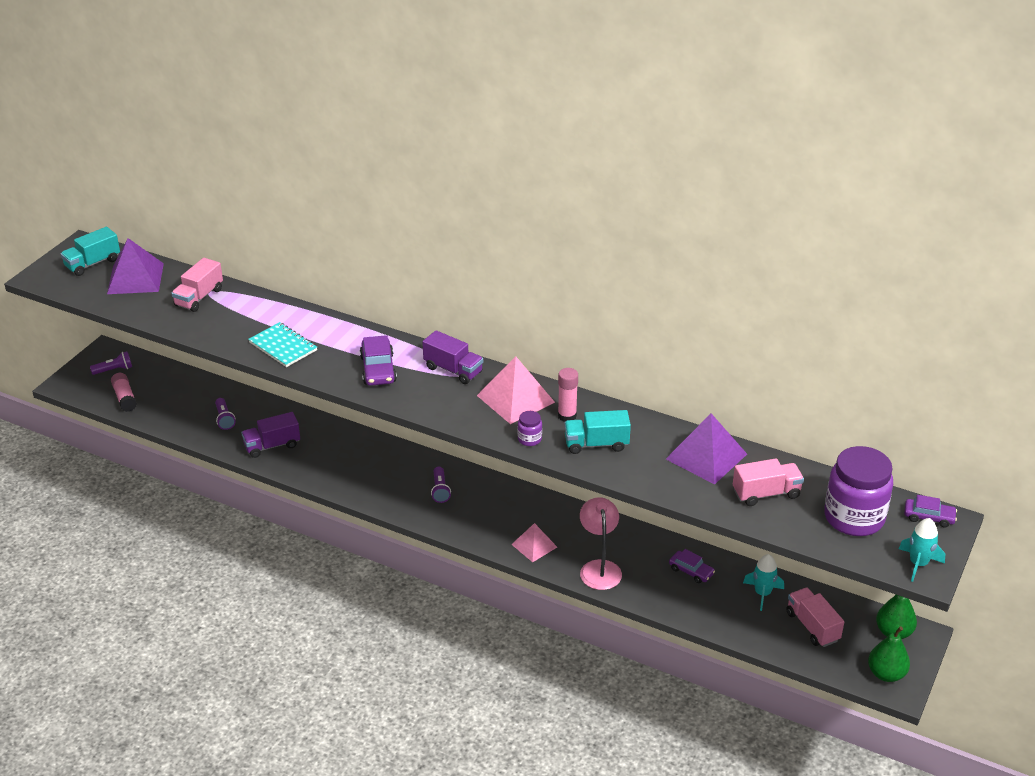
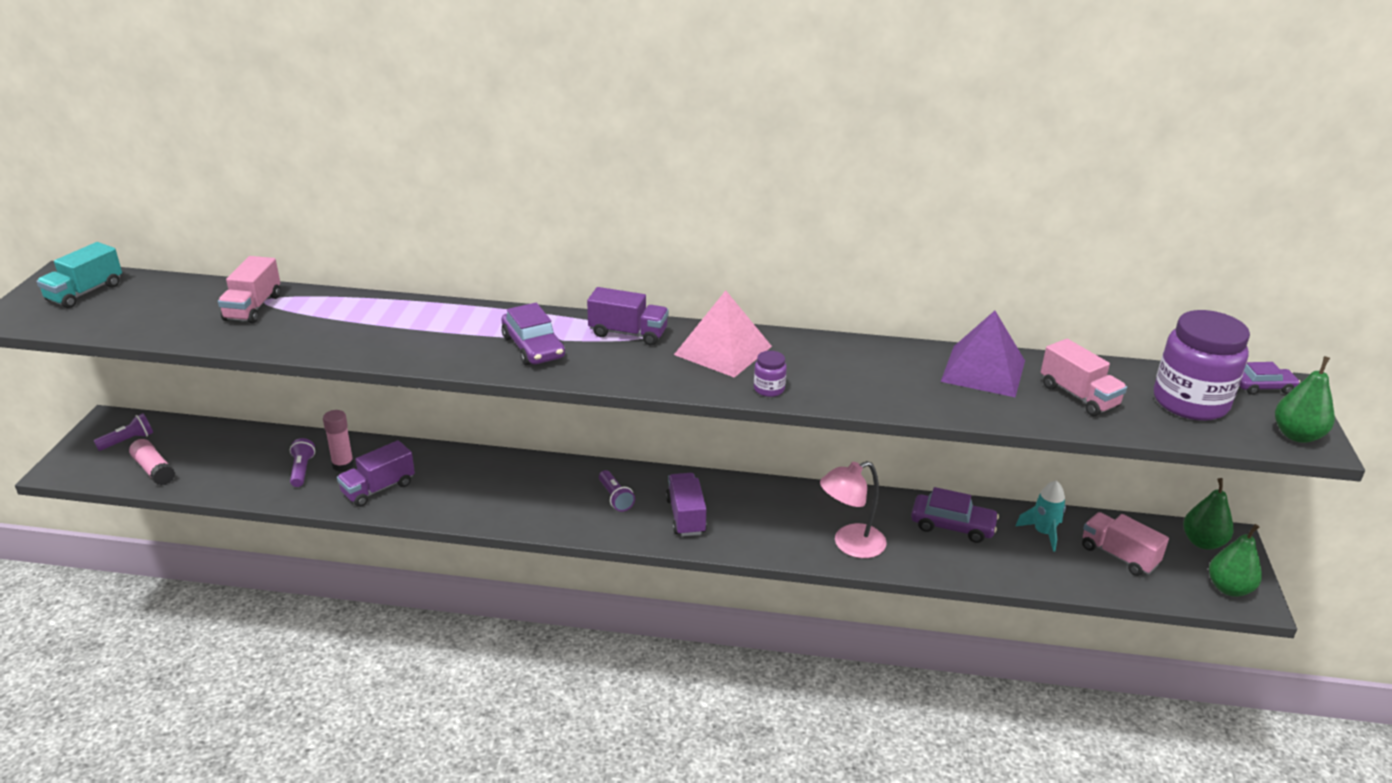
camera: 20 degrees left, 5 degrees down
purple pyramid [107,238,164,294] -> none
purple flashlight [215,398,236,430] -> purple flashlight turned 150 degrees counterclockwise [290,438,315,487]
turquoise notebook [248,322,317,367] -> none
pink pyramid [511,523,557,562] -> none
pink glue stick [558,368,578,422] -> pink glue stick moved to [323,410,354,472]
turquoise truck [564,410,631,454] -> none
pink lamp [580,497,622,590] -> pink lamp turned 90 degrees counterclockwise [820,461,887,558]
purple car [669,549,715,583] -> purple car [911,487,999,543], size x1.52
pink truck [733,459,804,506] -> pink truck turned 90 degrees clockwise [1041,339,1127,416]
turquoise rocket [899,518,945,582] -> green pear [1275,356,1335,443]
none -> purple truck [666,473,707,536]

